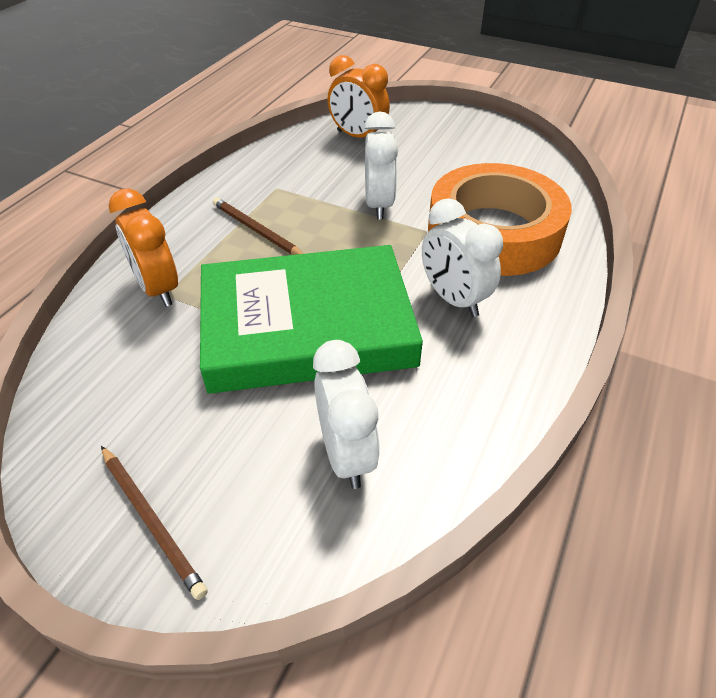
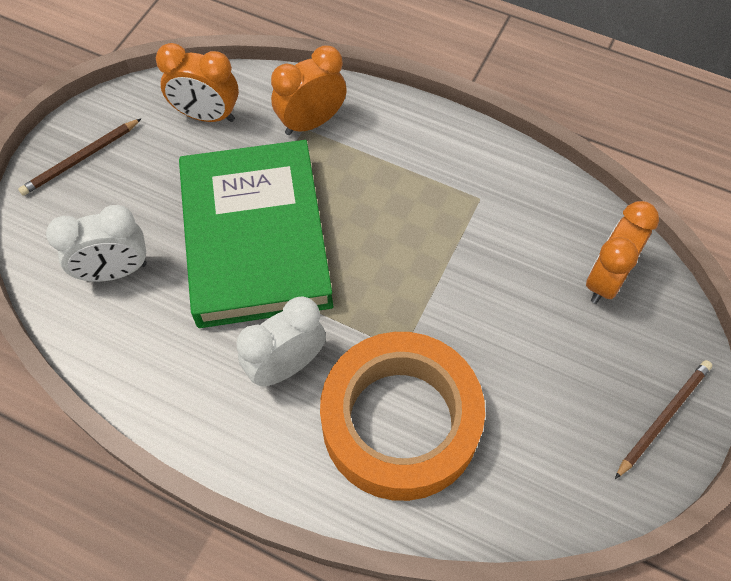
camera: 90 degrees right, 15 degrees up
brown pencil [213,198,303,255] -> brown pencil moved to [615,360,712,479]
white clock [364,112,398,220] -> none
none -> orange clock [156,43,239,122]

